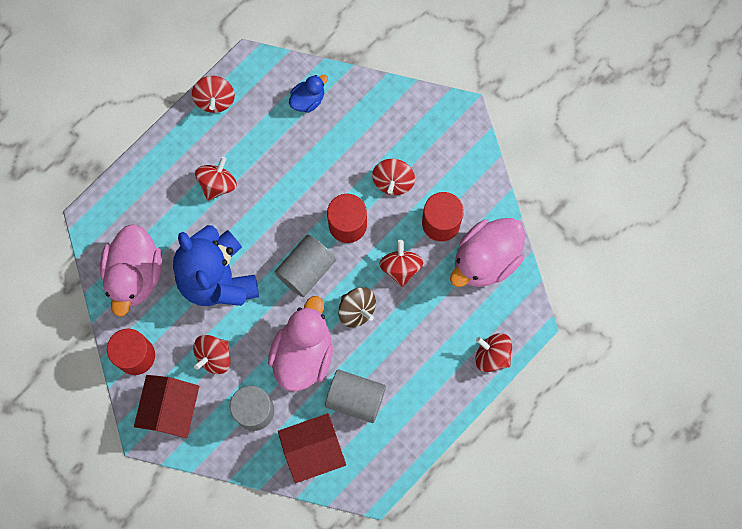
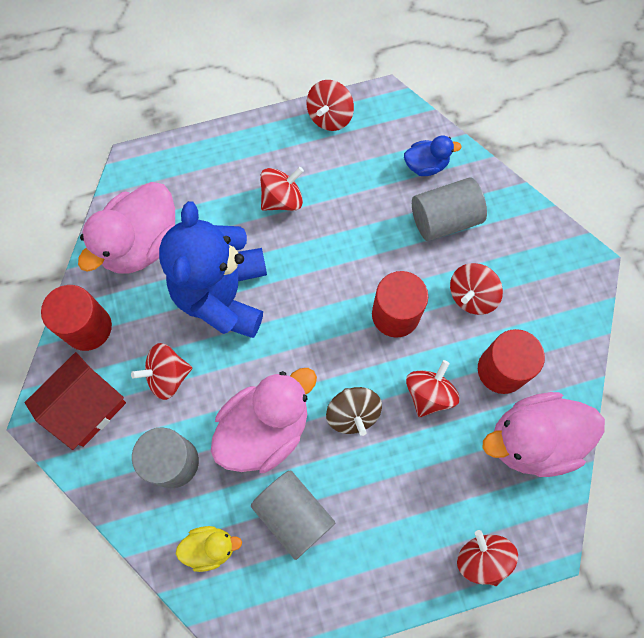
camera: 30 degrees right, 5 degrees down
grey cylinder [275,235,336,297] -> grey cylinder moved to [412,178,487,241]
red house [278,413,346,483] -> yellow duck [176,526,242,572]

